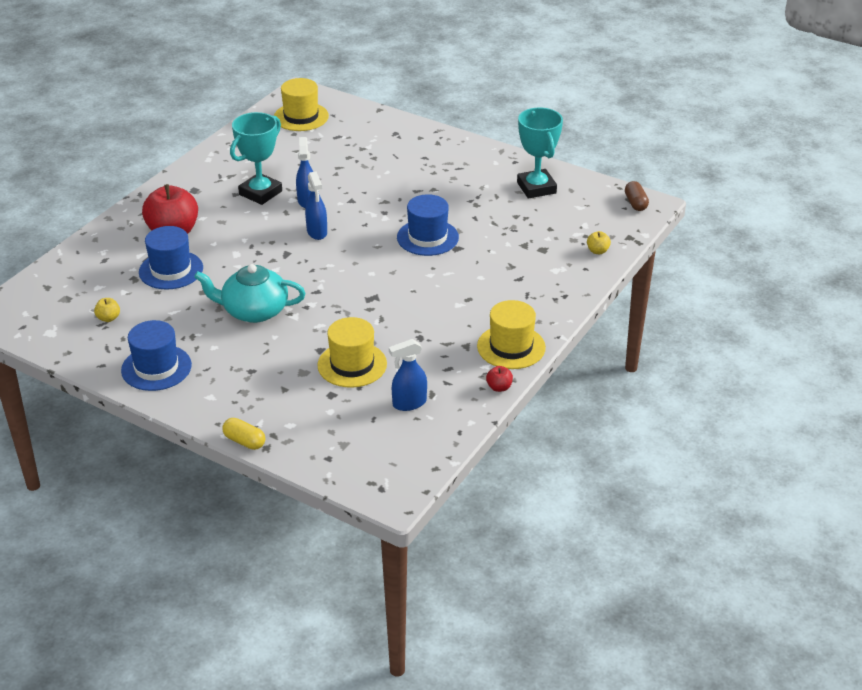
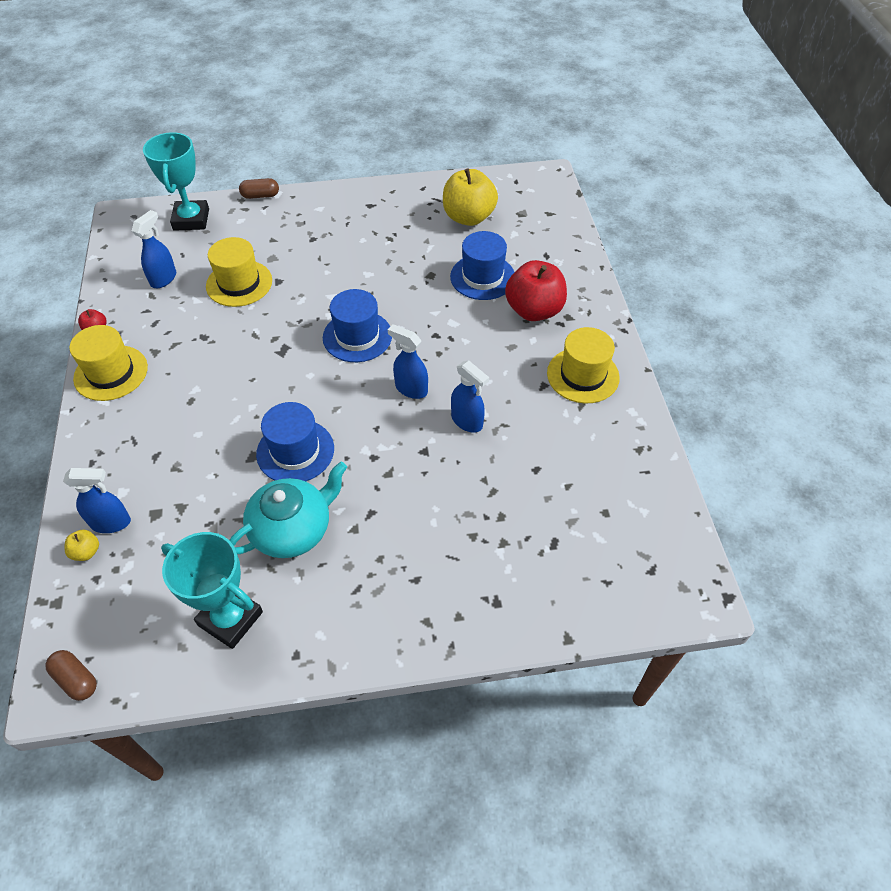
camera: 140 degrees right, 15 degrees up
yellow apple [94,298,120,322] -> yellow apple [443,169,498,226], size x2.36
blue hat [121,320,192,391] -> blue hat moved to [323,289,392,362]
turquoise teapot [194,264,305,323] -> turquoise teapot moved to [229,462,347,558]
yellow capsule [222,418,265,450] -> brown capsule [239,178,279,199]
turquoise trophy [230,112,282,205] -> turquoise trophy moved to [143,132,209,231]
yellow hat [274,78,329,131] -> yellow hat moved to [547,327,620,403]
none -> blue spray bottle [63,468,131,533]

